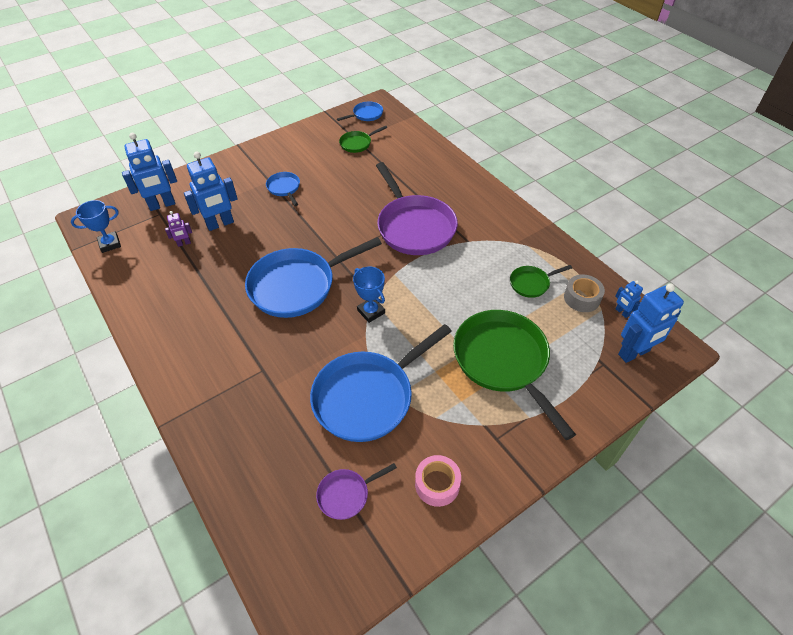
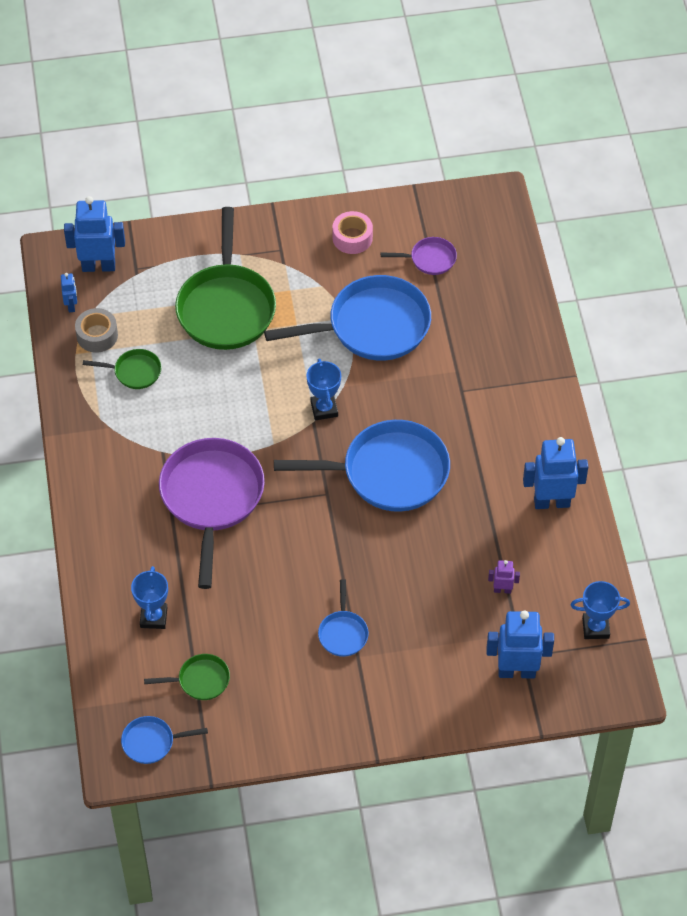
camera: 155 degrees left, 5 degrees up
blue robot [184,152,238,231] -> blue robot moved to [523,437,588,509]
none -> blue trophy [131,566,168,629]

